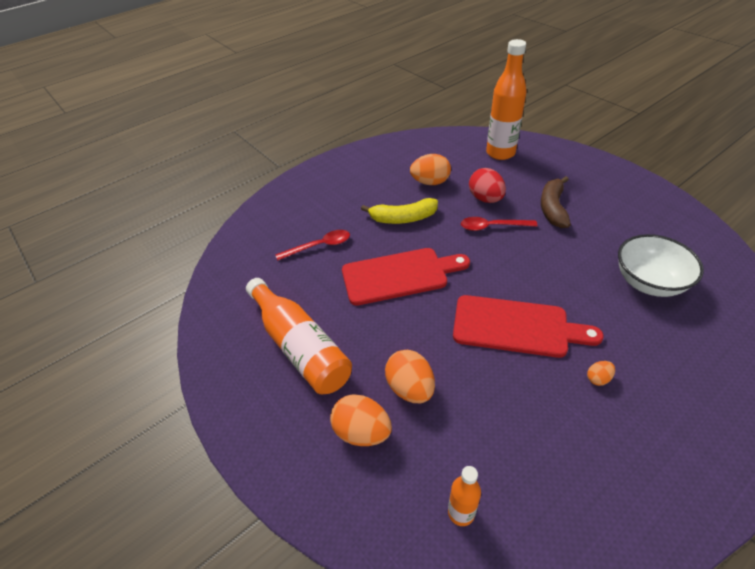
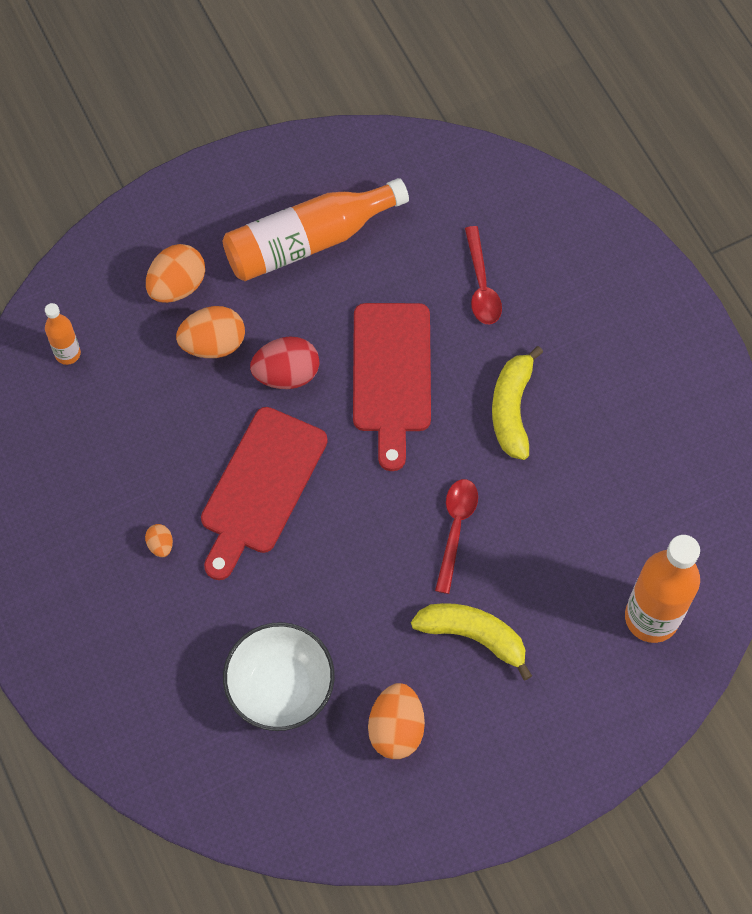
camera: 100 degrees right, 20 degrees up
orange egg [410,154,451,185] -> orange egg moved to [368,683,425,759]
red egg [469,168,506,203] -> red egg moved to [250,336,319,389]
brown banana [541,176,571,228] -> yellow banana [411,603,532,680]

